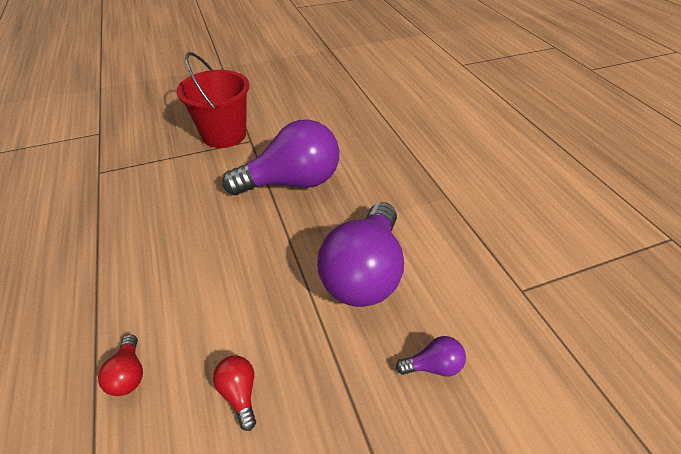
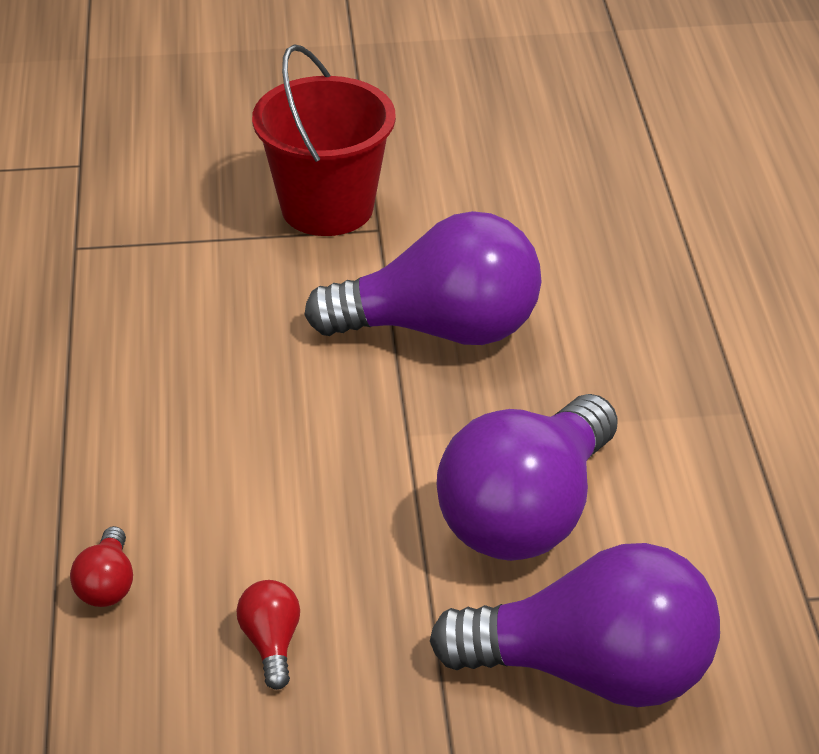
camera: 15 degrees right, 5 degrees down
purple light bulb [396,336,466,376] -> purple light bulb [430,543,720,707], size x2.46

